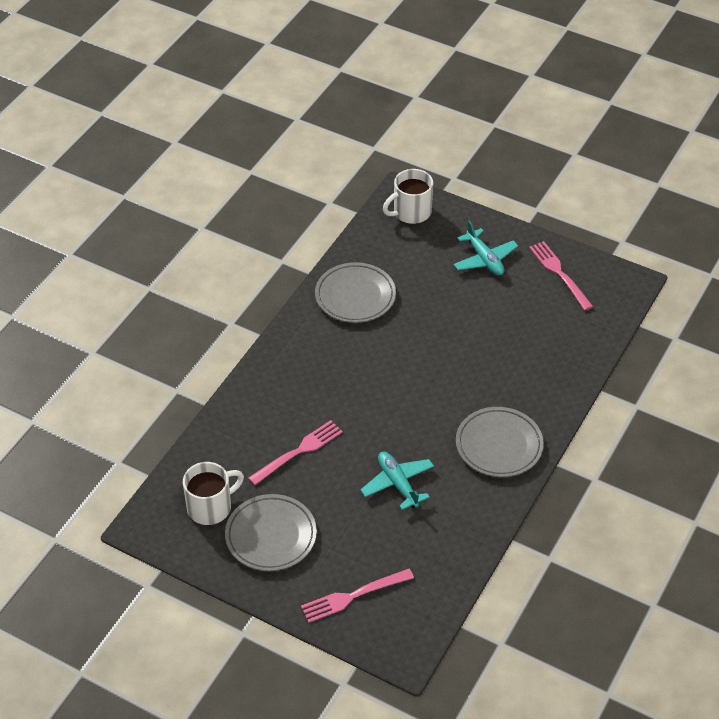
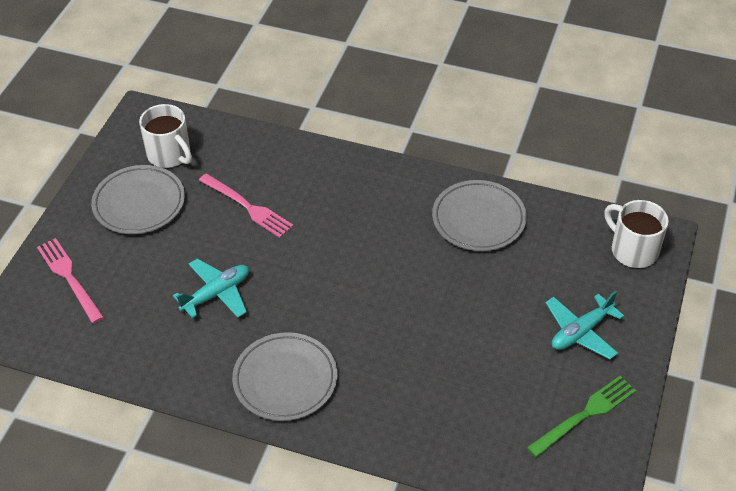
camera: 80 degrees right, 0 degrees up
pink fork [529,241,593,310] -> green fork [527,376,636,458]

